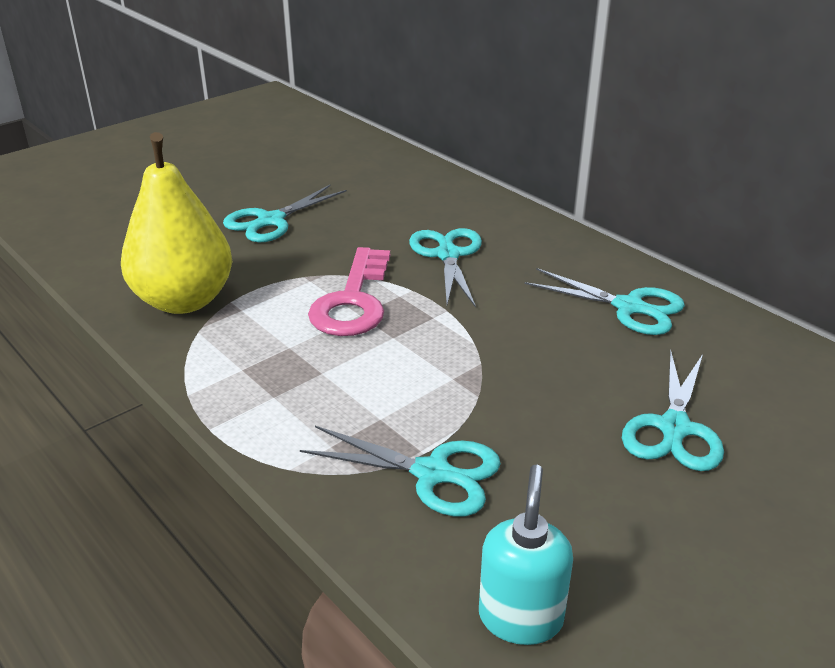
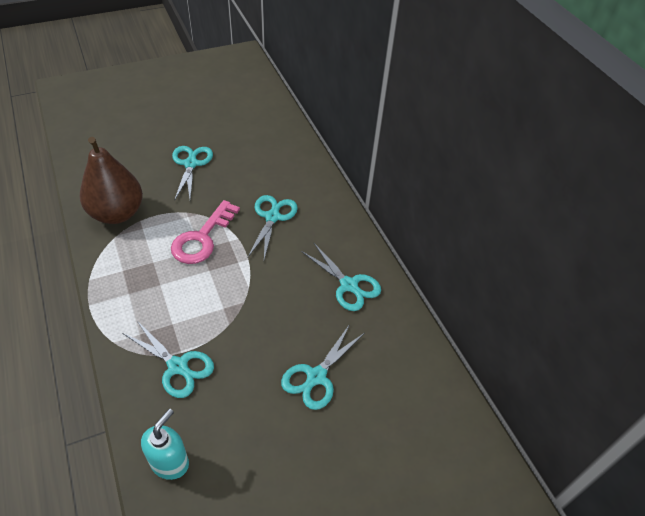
camera: 15 degrees right, 15 degrees up
yellow pear [121,132,232,314] -> brown pear [80,137,143,224]
turquoise scissors [223,184,347,242] -> turquoise scissors turned 120 degrees clockwise [172,146,213,201]

